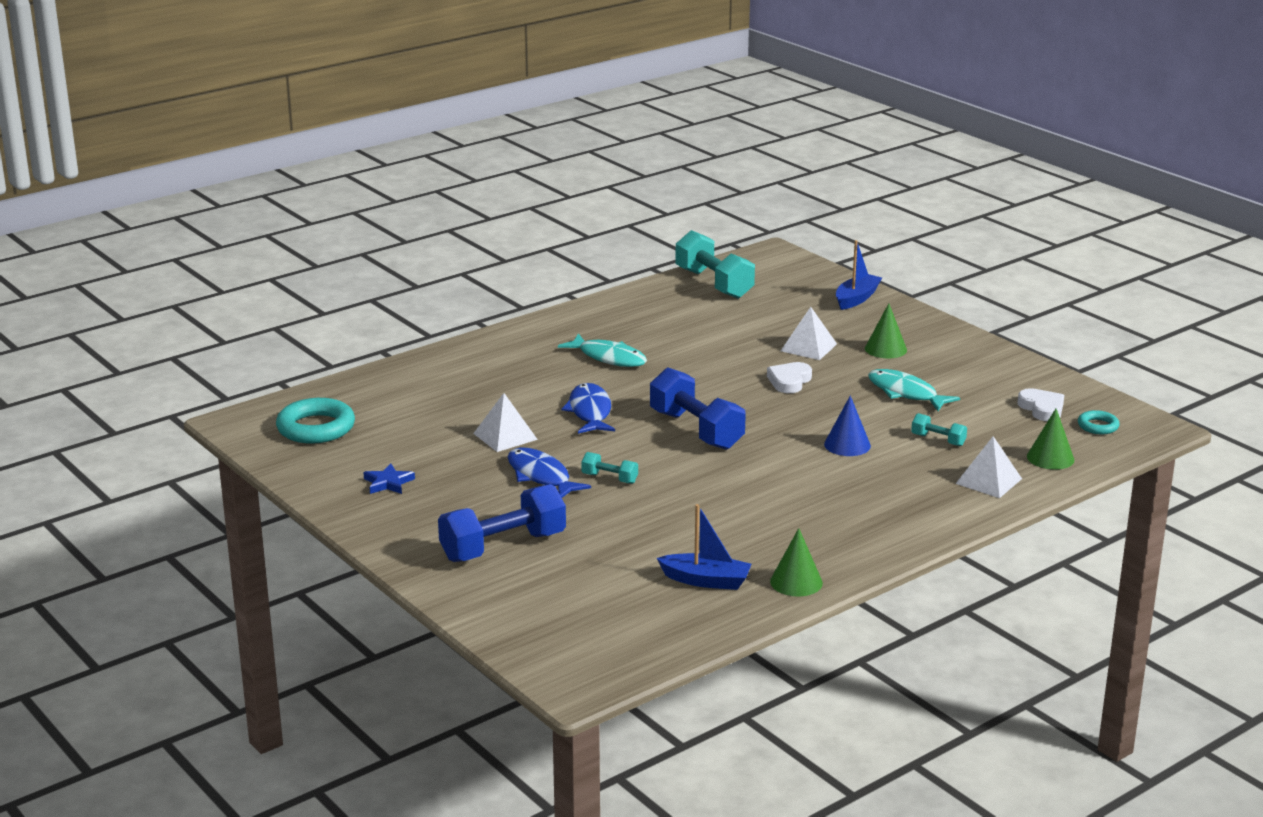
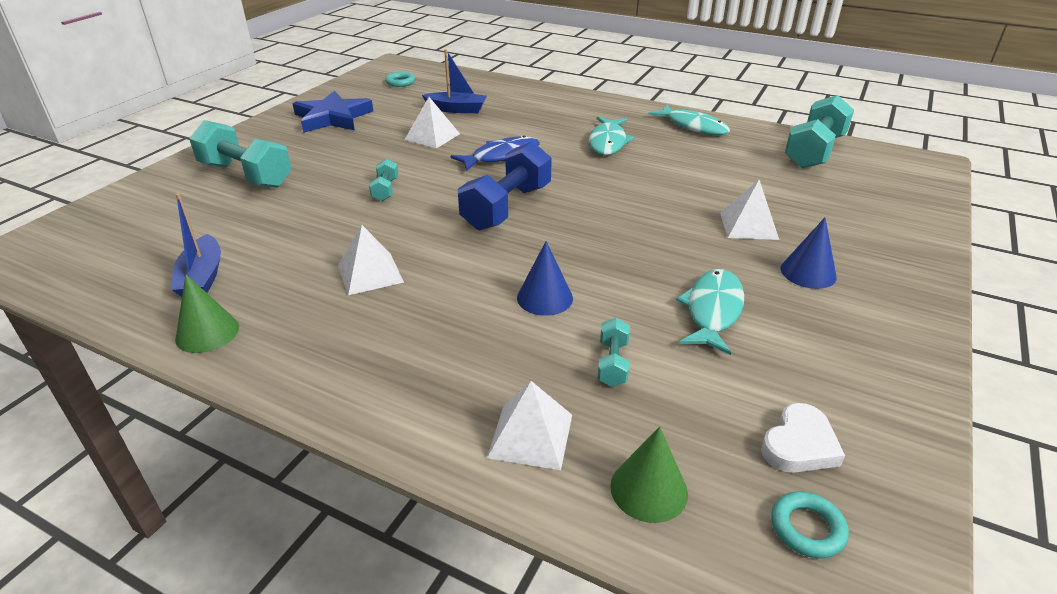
camera: 65 degrees right, 10 degrees up
turquoise ring [276,398,355,444] -> turquoise ring [385,72,415,87], size x0.53
blue star [363,463,415,494] -> blue star [293,91,373,133], size x2.00
blue dumbbell [438,484,566,562] -> turquoise dumbbell [189,120,292,188]
blue fish [508,447,591,498] -> none
white heart [767,362,812,393] -> none
blue boat [836,240,882,310] -> blue boat moved to [422,49,487,113]
green cone [865,303,907,358] -> blue cone [781,217,837,289]
none -> white pyramid [338,225,404,295]
none -> turquoise fish [648,105,730,135]

